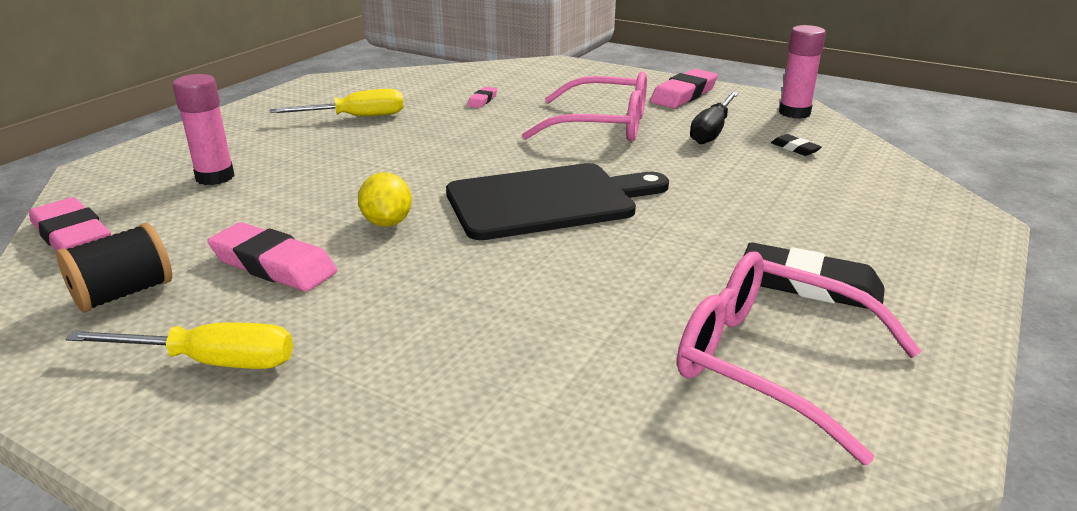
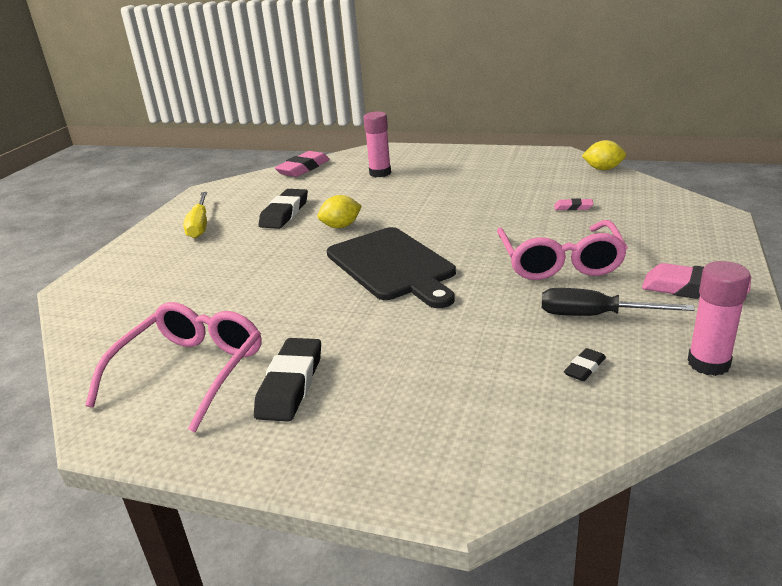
camera: 80 degrees right, 0 degrees up
black spool [56,223,172,312] -> none
pink eraser [207,222,337,292] -> black eraser [259,189,308,229]
yellow screwdriver [270,89,404,116] -> none
none -> yellow lemon [582,140,626,170]

